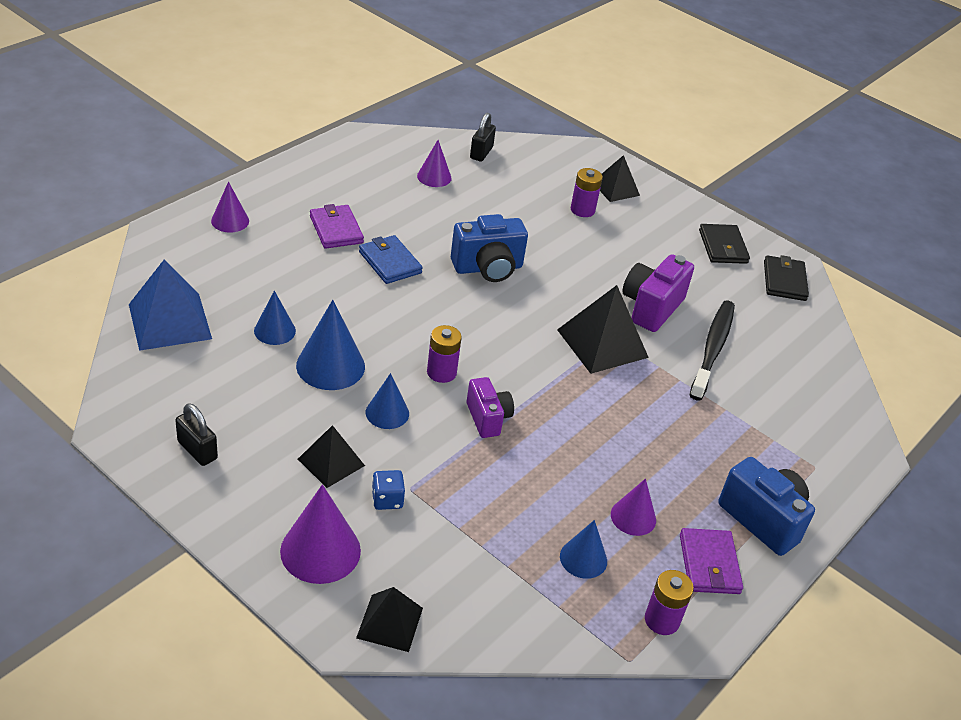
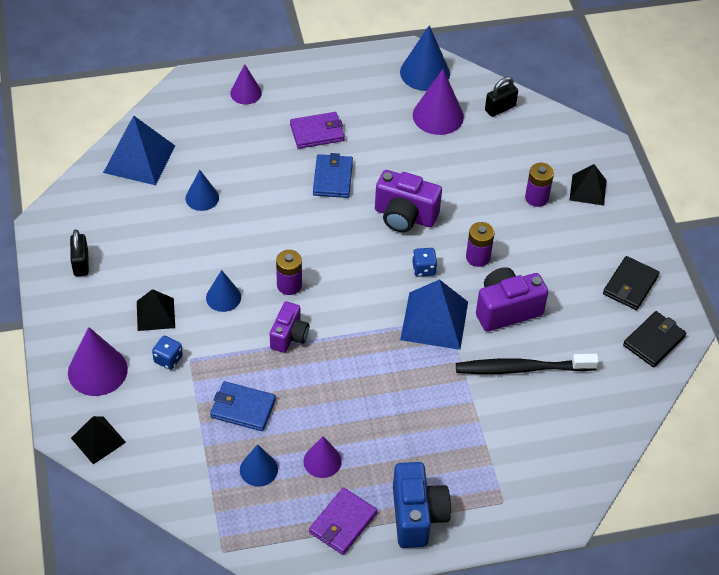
camera: 40 degrees right, 10 degrees up
blue cone [296,300,365,390] -> blue cone moved to [400,25,450,91]
purple wallet [310,204,364,249] -> purple wallet turned 60 degrees clockwise [290,112,345,149]
purple cone [417,140,452,187] -> purple cone [413,69,464,135], size x1.62
blue camera [451,214,528,282] -> purple camera [375,170,442,232]
black pyramid [557,285,649,374] -> blue pyramid [400,279,468,350]
purple battery [645,570,694,635] -> purple battery moved to [466,222,495,267]
black toothbrush [690,301,735,401] -> black toothbrush turned 150 degrees counterclockwise [456,354,599,374]
none -> blue wallet [210,381,276,431]
none -> blue dice [412,248,437,277]

